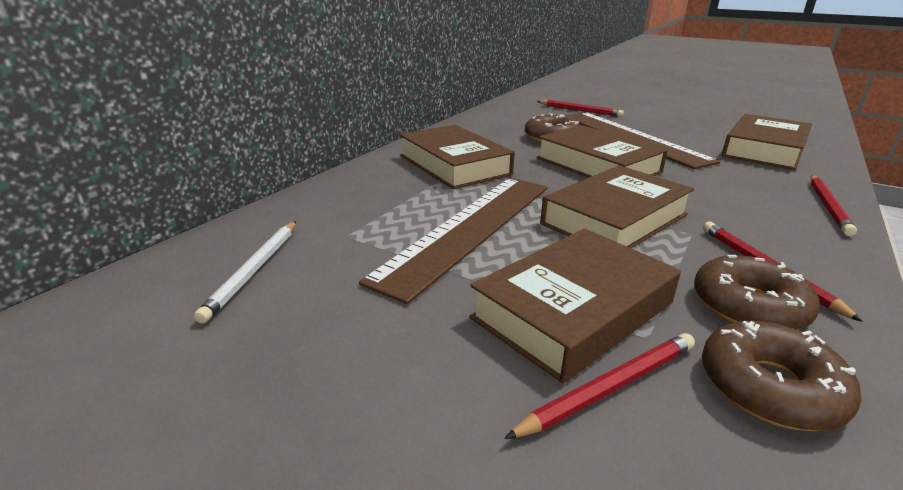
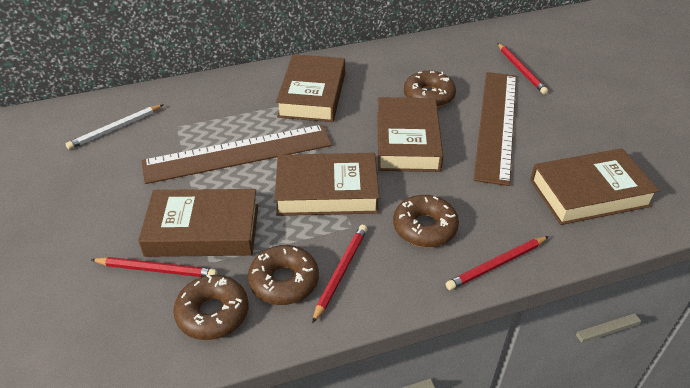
camera: 40 degrees right, 15 degrees up
none -> brown donut [393,195,459,247]

